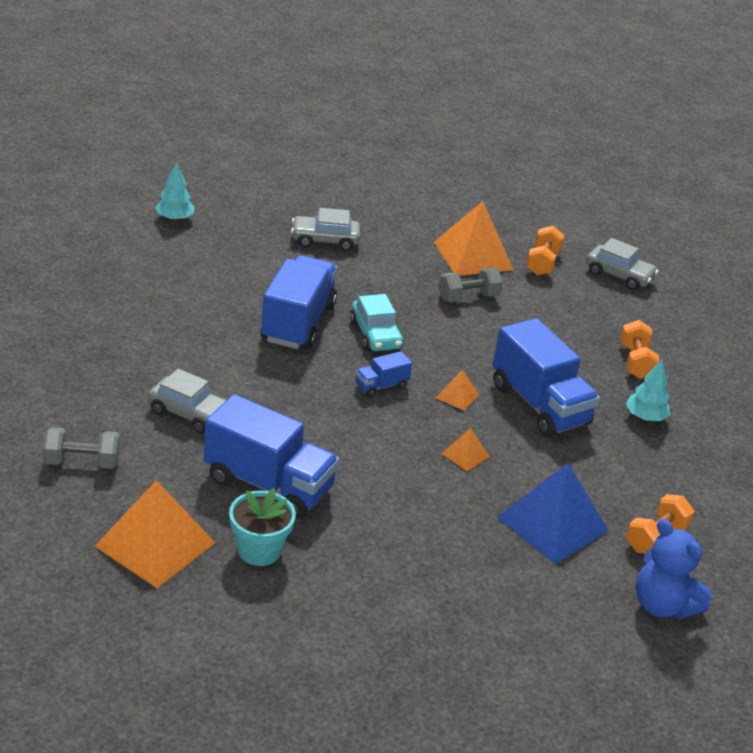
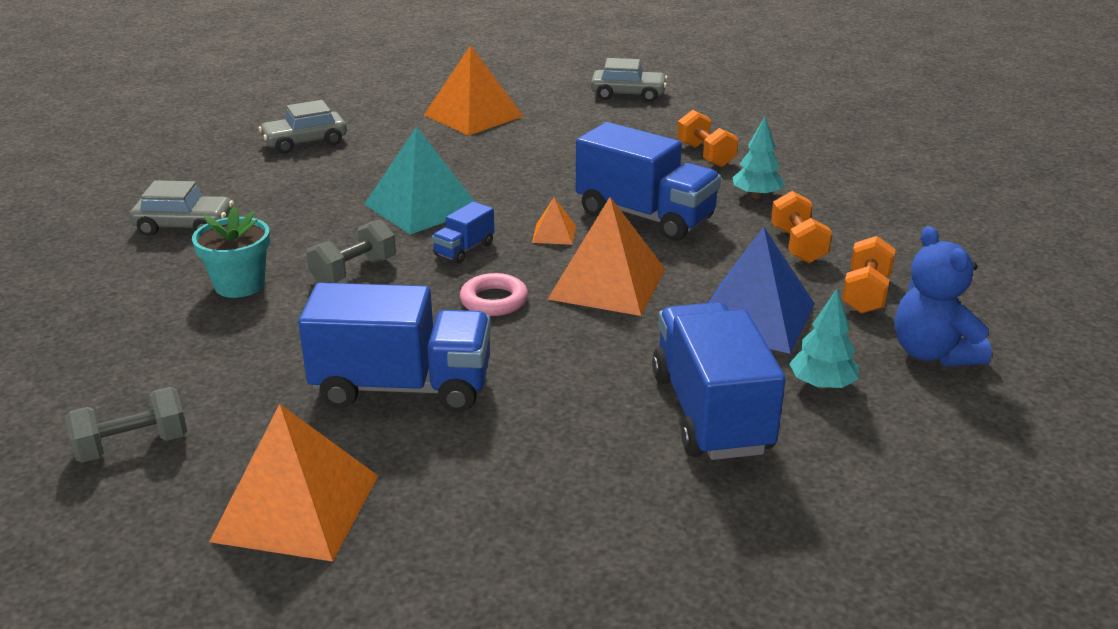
camera: 20 degrees left, 5 degrees down
grey car [148,369,226,433] -> grey car moved to [129,180,234,236]
turquoise tree [155,162,195,221] -> turquoise tree moved to [789,289,859,390]
turquoise flower pot [229,488,296,566] -> turquoise flower pot moved to [192,207,270,298]
blue truck [260,255,337,349] -> blue truck moved to [652,302,786,460]
turquoise car [350,294,404,351] -> turquoise pyramid [364,126,475,235]
grey dumbbell [438,267,503,302] -> grey dumbbell moved to [306,219,396,283]
orange pyramid [441,428,490,472] -> orange pyramid [548,197,665,316], size x2.17
orange dumbbell [526,226,565,276] -> orange dumbbell moved to [771,191,832,263]
blue teddy bear [636,519,712,620] -> blue teddy bear turned 45 degrees clockwise [894,226,992,366]
none -> pink ring [460,273,528,316]

